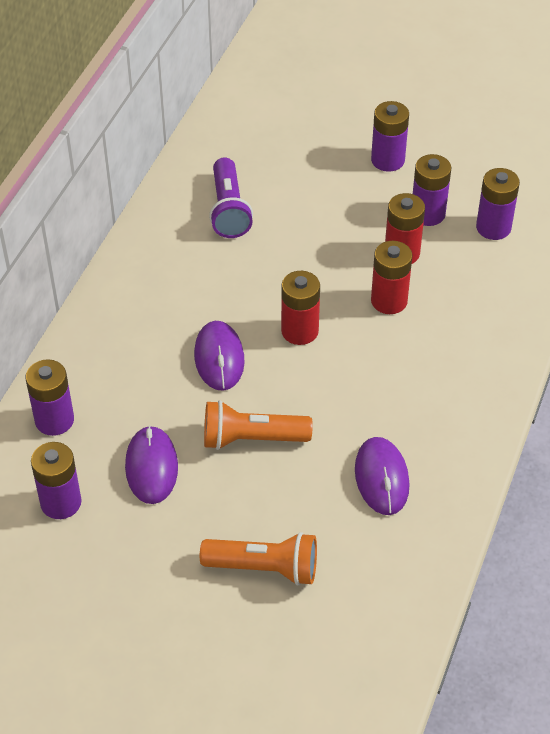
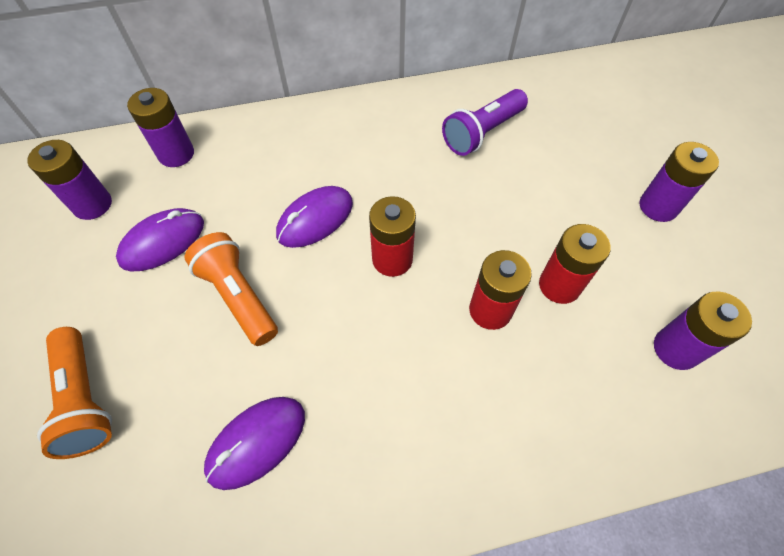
camera: 55 degrees right, 10 degrees up
purple battery [413,154,452,226] -> none

